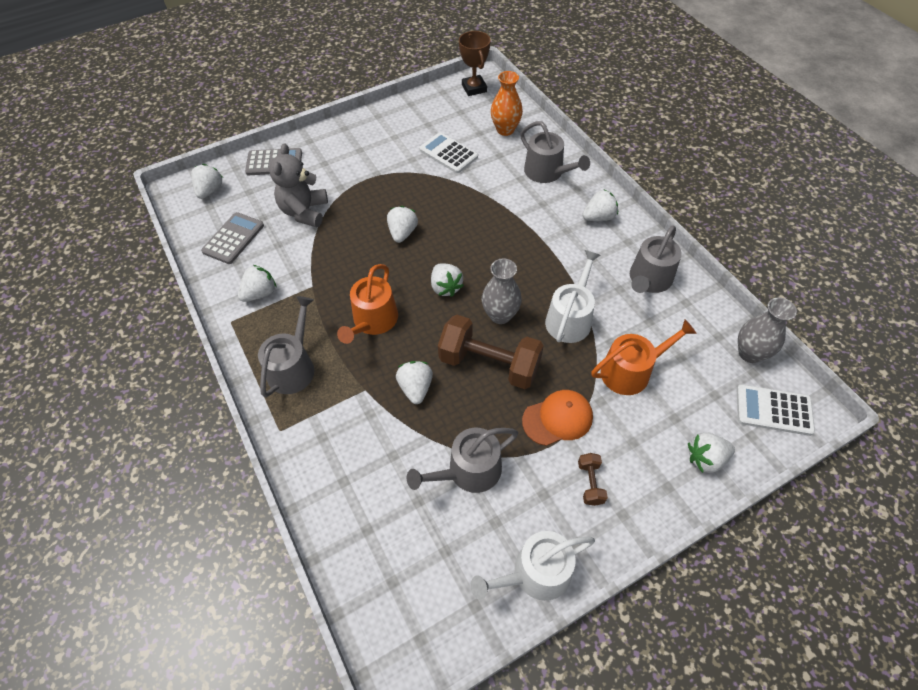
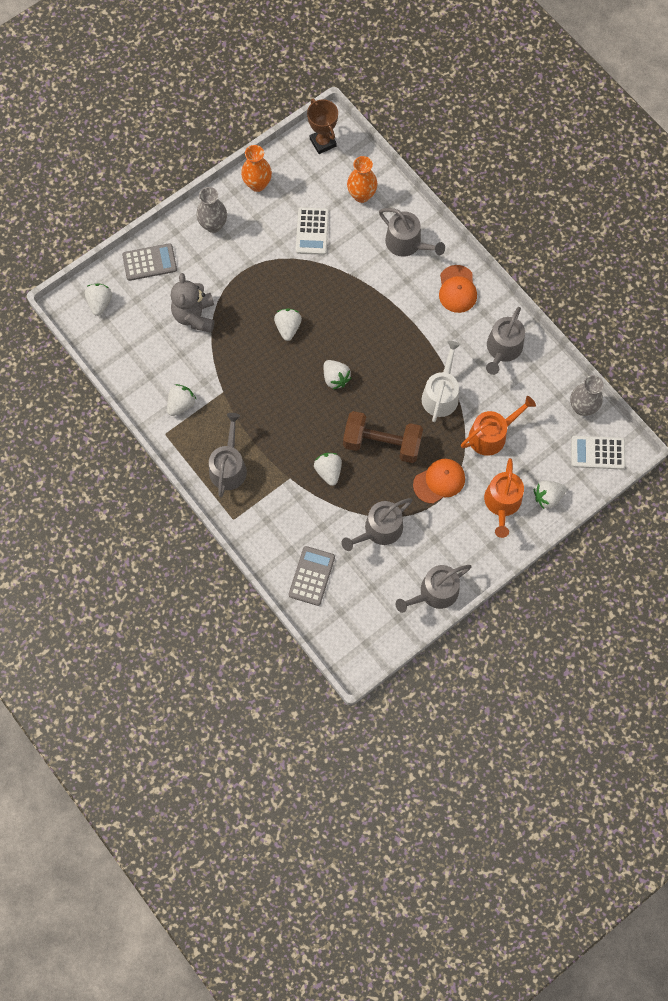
camera: 10 degrees left, 15 degrees up
grey calculator [201,212,264,264] -> grey calculator moved to [288,546,335,606]
orange watering can [337,264,398,344] -> orange watering can moved to [484,458,524,538]
white calculator [419,132,478,173] -> white calculator turned 120 degrees counterclockwise [296,207,329,255]
white watering can [471,531,595,601] -> grey watering can [396,565,472,613]
grey vase [482,258,522,324] -> grey vase moved to [196,187,227,233]
brown dumbbell [578,453,608,506] -> none
white strawberry [582,190,618,221] -> orange cap [439,265,477,313]
none -> orange vase [241,145,272,192]

